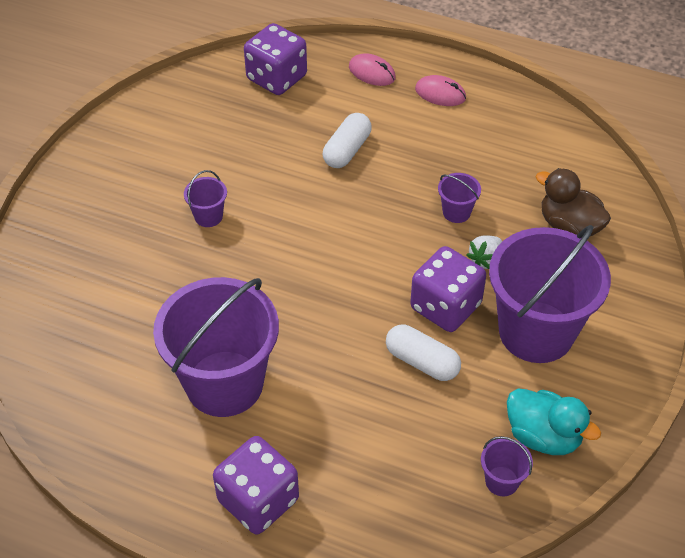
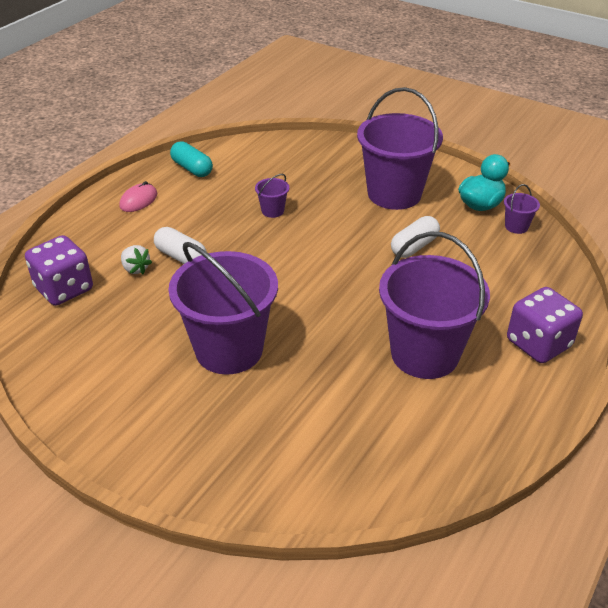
camera: 80 degrees left, 10 degrees down
purple bucket [184,170,227,227] -> purple bucket [168,242,278,374], size x2.46
pink mouse [349,53,396,86] -> none
purple dice [410,246,486,332] -> none
white strawberry [467,235,502,269] -> white strawberry moved to [121,245,152,274]
brown duck [536,168,611,236] -> none
none -> turquoise capsule [170,141,213,177]

